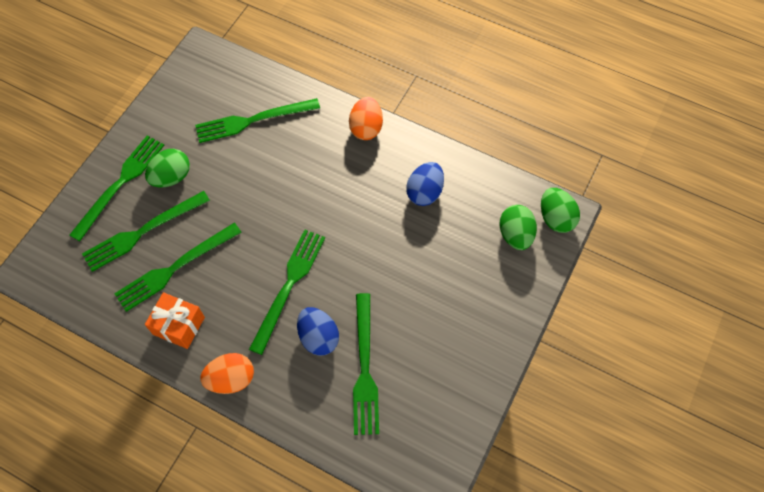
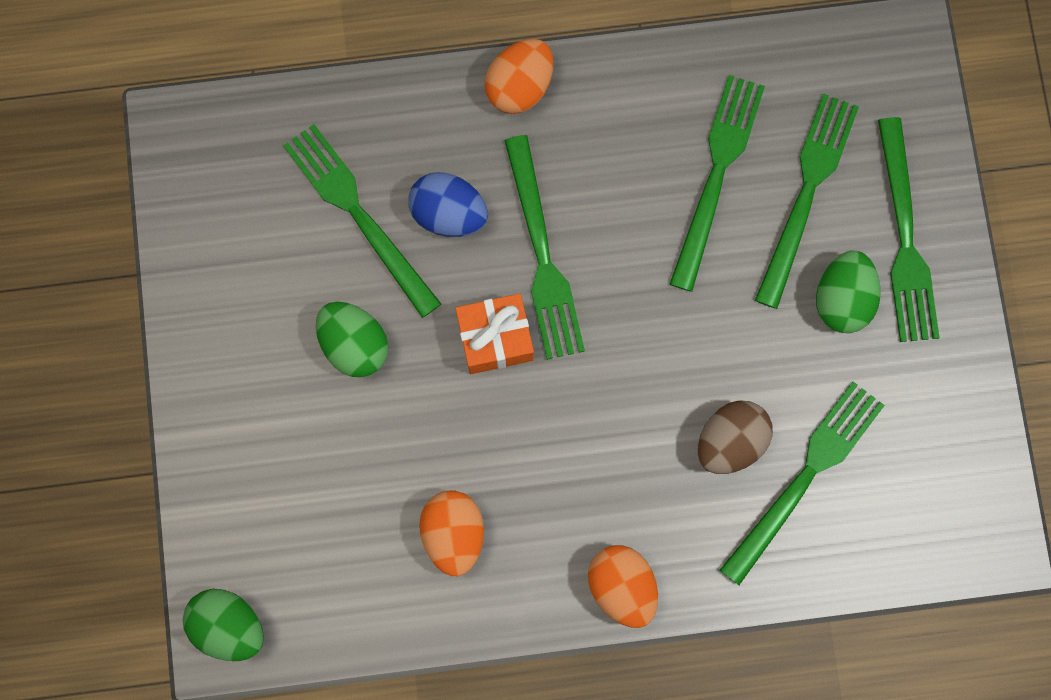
camera: 145 degrees right, 15 degrees up
orange gift [145,292,205,349] -> orange gift moved to [455,294,534,374]
blue egg [406,162,444,206] -> orange egg [419,490,484,576]
green egg [499,205,537,250] -> green egg moved to [316,302,388,377]
none -> brown egg [698,401,773,474]

